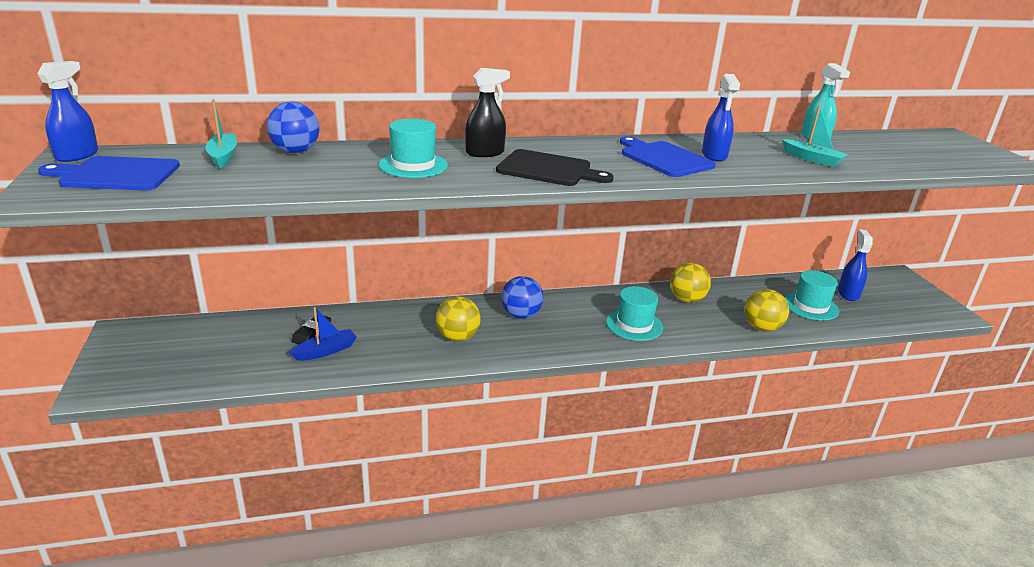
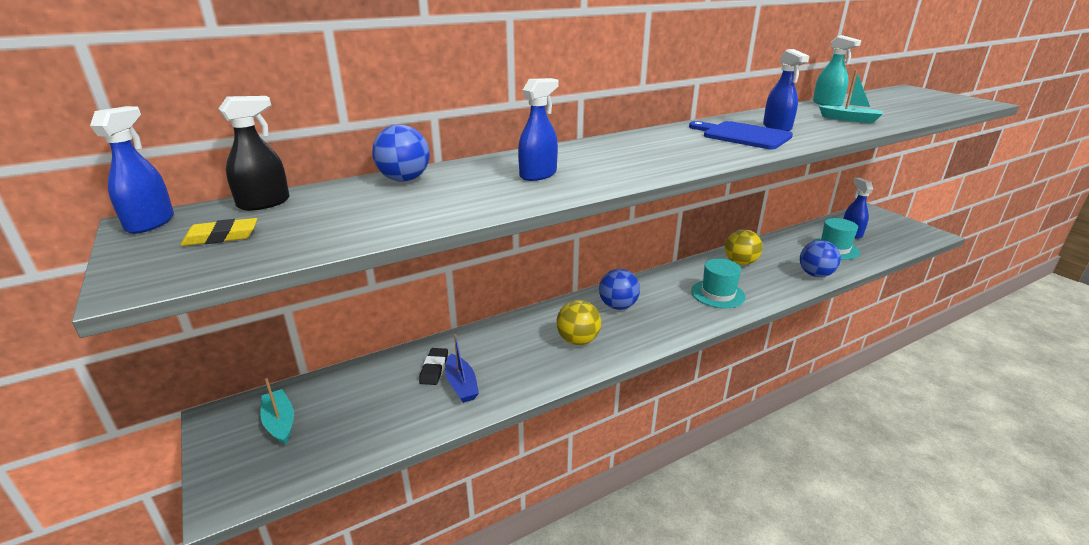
camera: 15 degrees left, 0 degrees up
blue cutting board [38,156,180,190] -> yellow eraser [180,218,257,246]
turquoise boat [205,99,237,168] -> turquoise boat moved to [260,378,294,445]
blue boat [289,307,357,361] -> blue boat turned 120 degrees clockwise [445,334,479,403]
turquoise hat [378,119,448,178] -> blue spray bottle [518,78,559,181]
black spray bottle [465,68,510,157] -> black spray bottle moved to [218,96,290,211]
black cutting board [496,149,614,186] -> none
yellow ball [745,289,789,332] -> blue ball [800,240,841,277]

